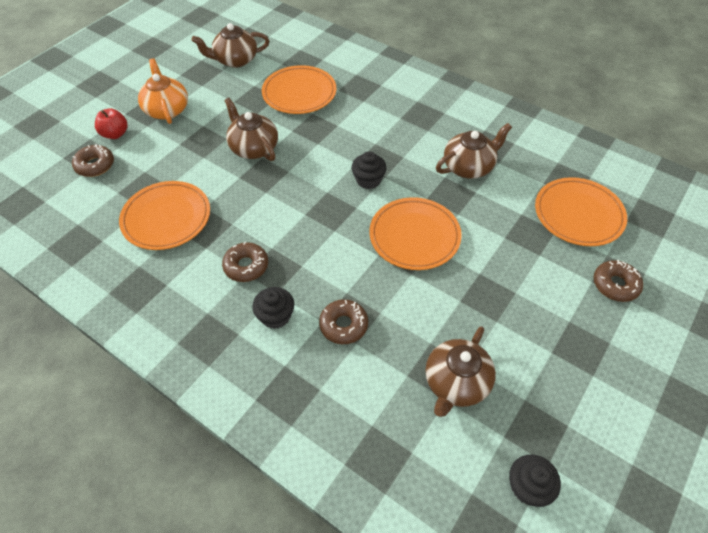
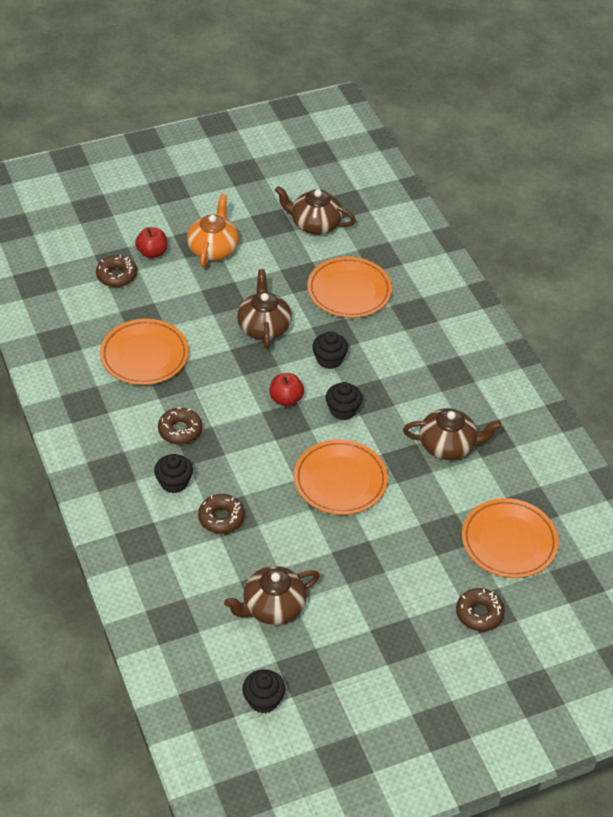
camera: 30 degrees right, 5 degrees down
none -> red apple [269,373,304,406]
none -> black cupcake [312,331,348,369]

